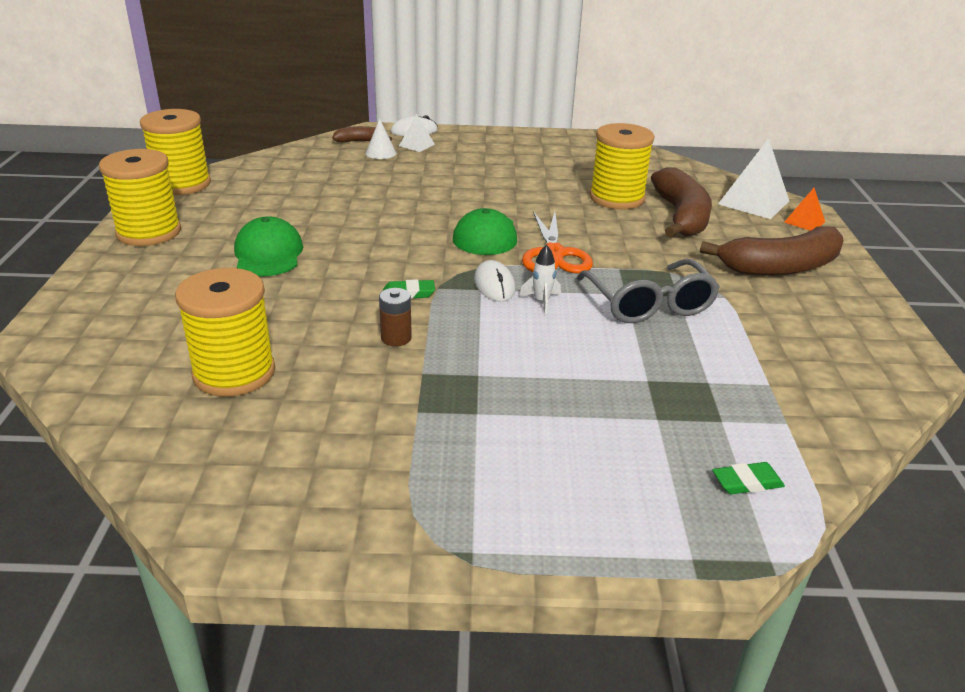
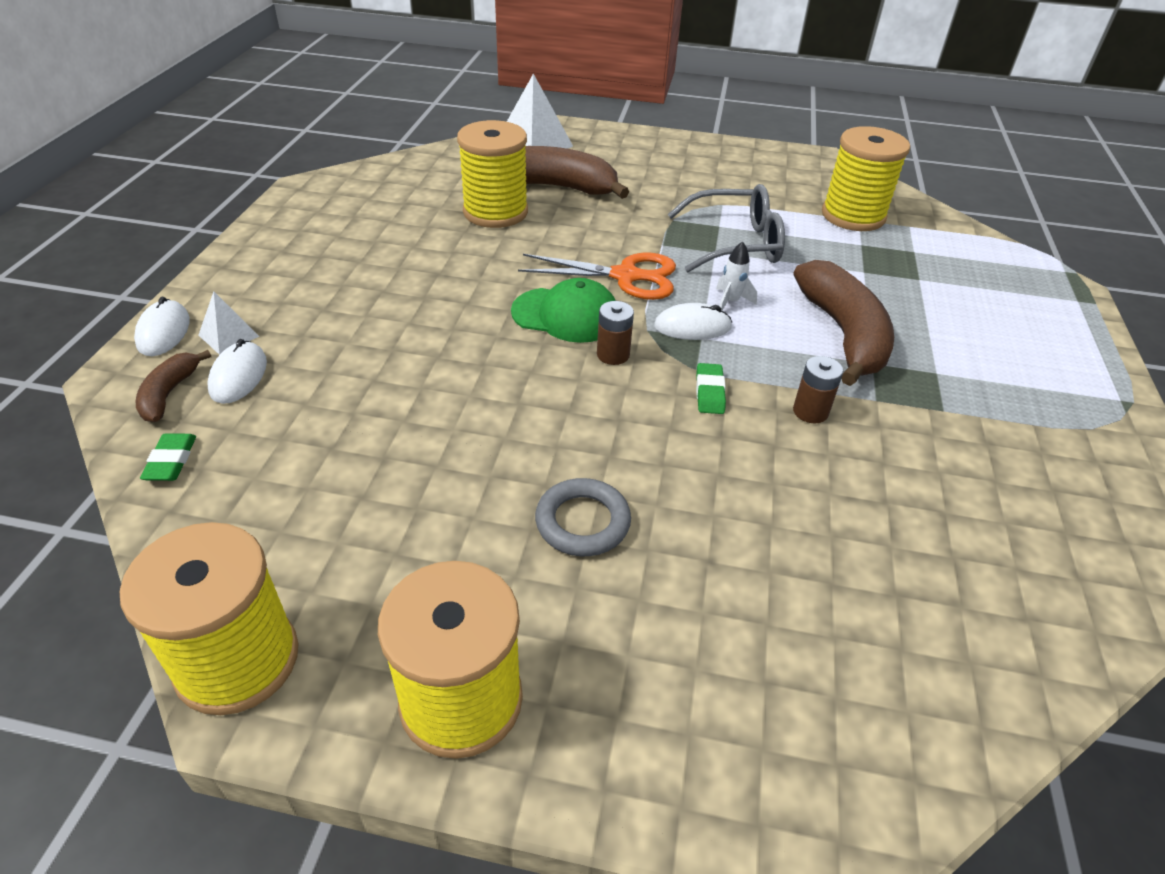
camera: 80 degrees left, 10 degrees up
yellow spool [175,268,275,397] -> yellow spool moved to [822,126,910,231]
green cap [234,216,303,276] -> grey ring [535,478,631,556]
white cone [366,118,396,159] -> white mouse [207,339,267,404]
brown banana [700,226,844,276] -> brown banana moved to [794,260,894,386]
green eraser [712,462,785,494] -> green eraser moved to [140,433,196,481]
orange pyramid [784,188,825,231] -> none
none -> brown battery [597,301,634,365]

